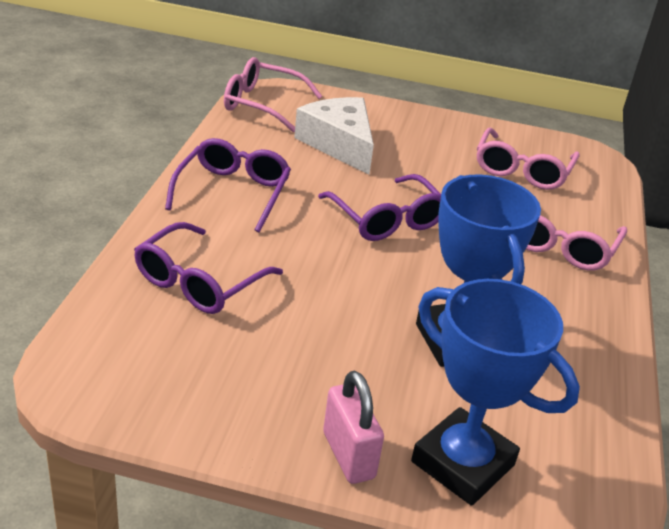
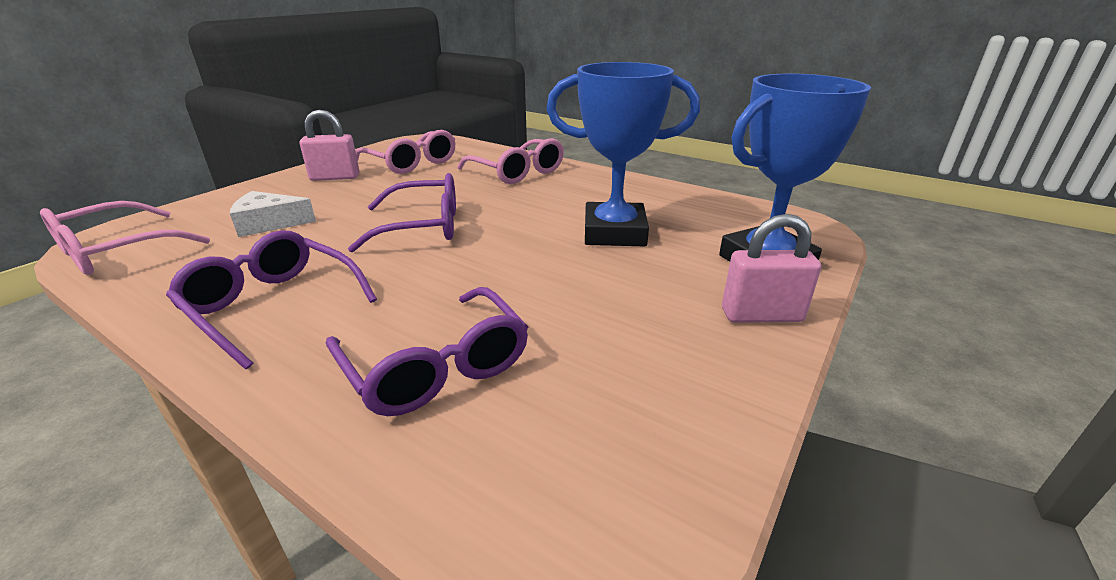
camera: 65 degrees left, 5 degrees down
white cheese [294,97,374,175] -> white cheese [230,191,316,237], size x0.64
none -> pink padlock [300,110,359,181]

